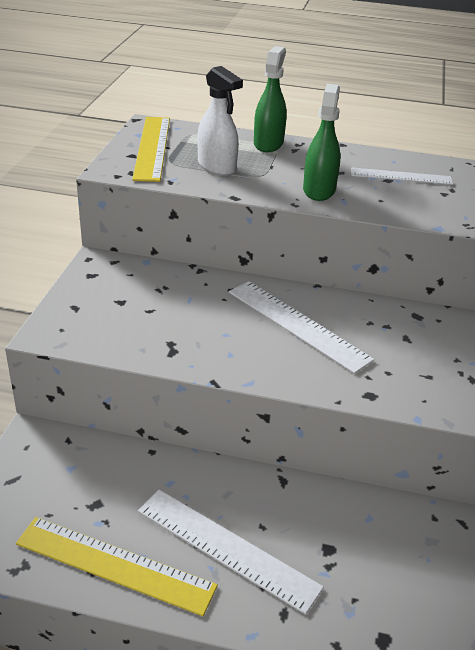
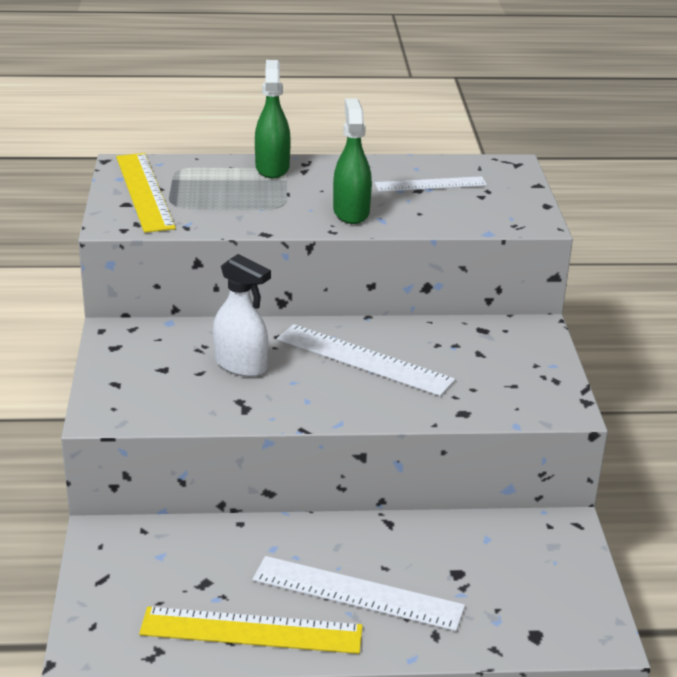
camera: 15 degrees left, 5 degrees down
white spray bottle [197,66,243,176] -> white spray bottle moved to [213,254,271,377]

